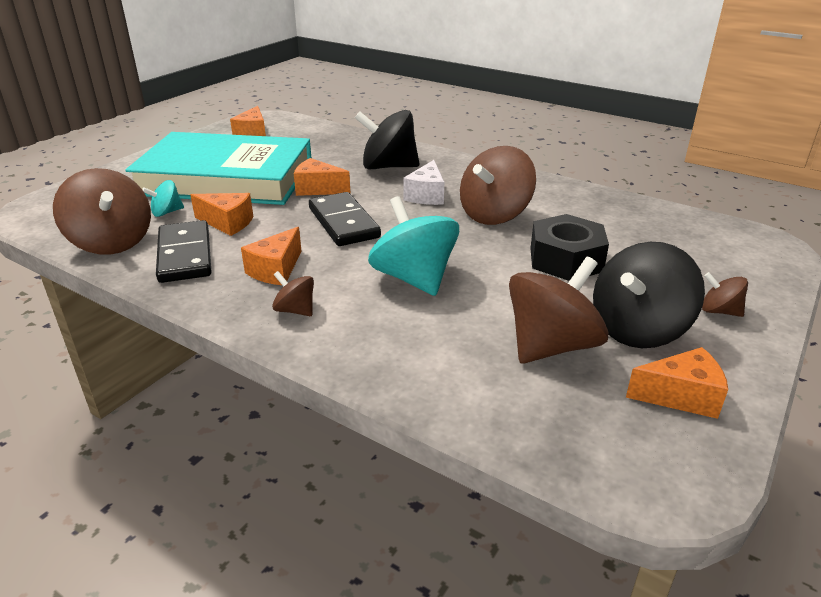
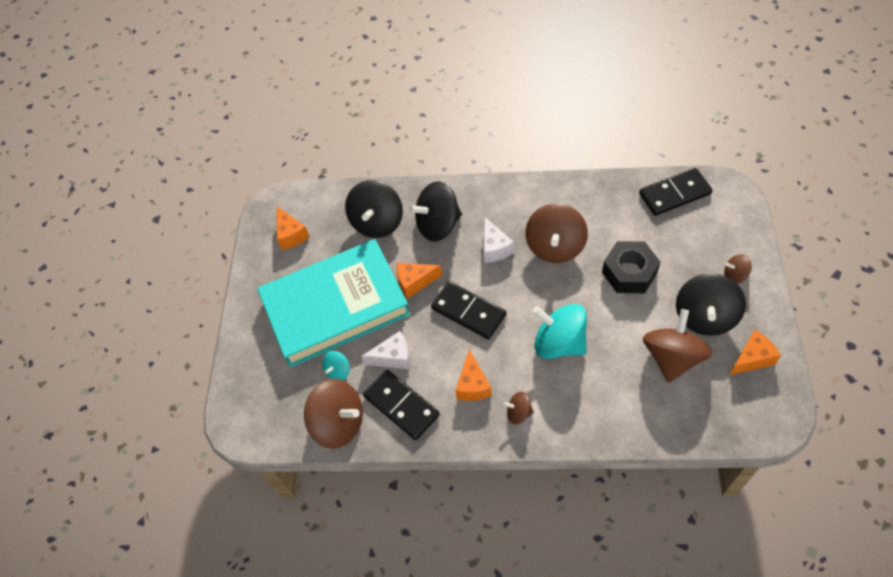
camera: 25 degrees left, 25 degrees up
orange cheese [190,193,253,236] -> white cheese [361,331,410,369]
none -> black spinning top [345,180,403,238]
none -> black domino [639,168,712,216]

